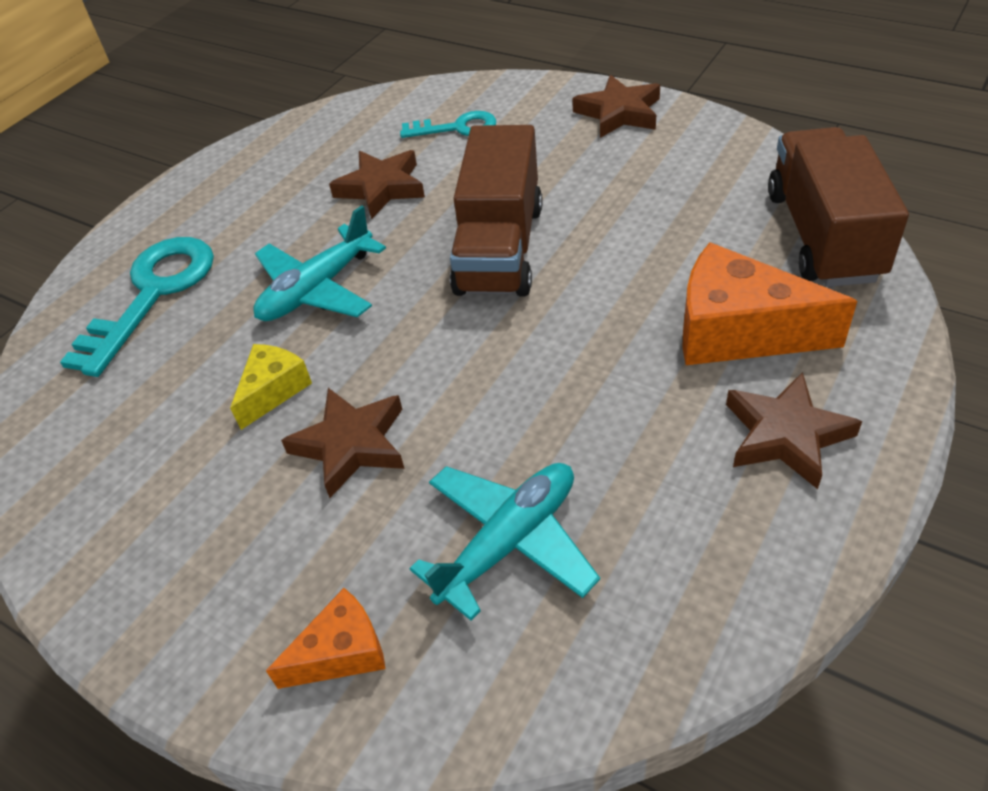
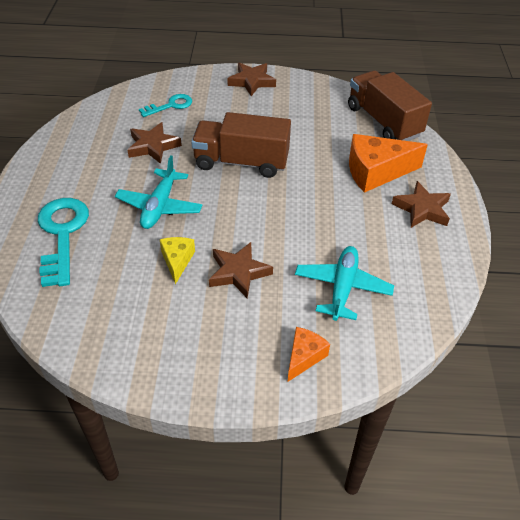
camera: 35 degrees left, 0 degrees up
brown truck [450,125,542,297] -> brown truck turned 120 degrees clockwise [191,112,291,178]

